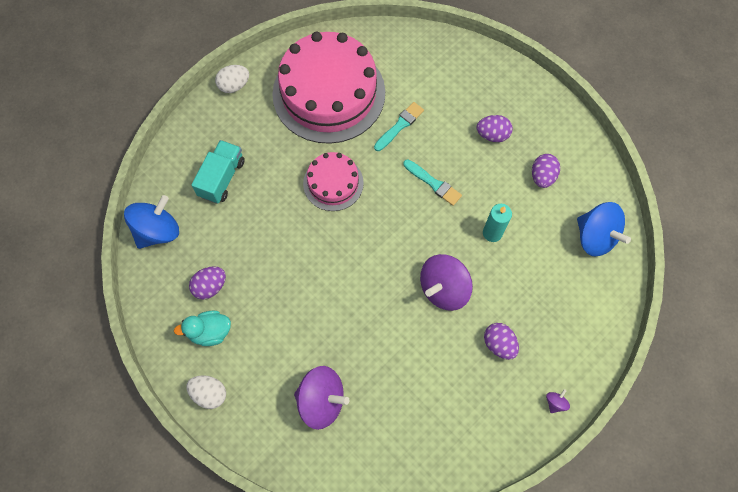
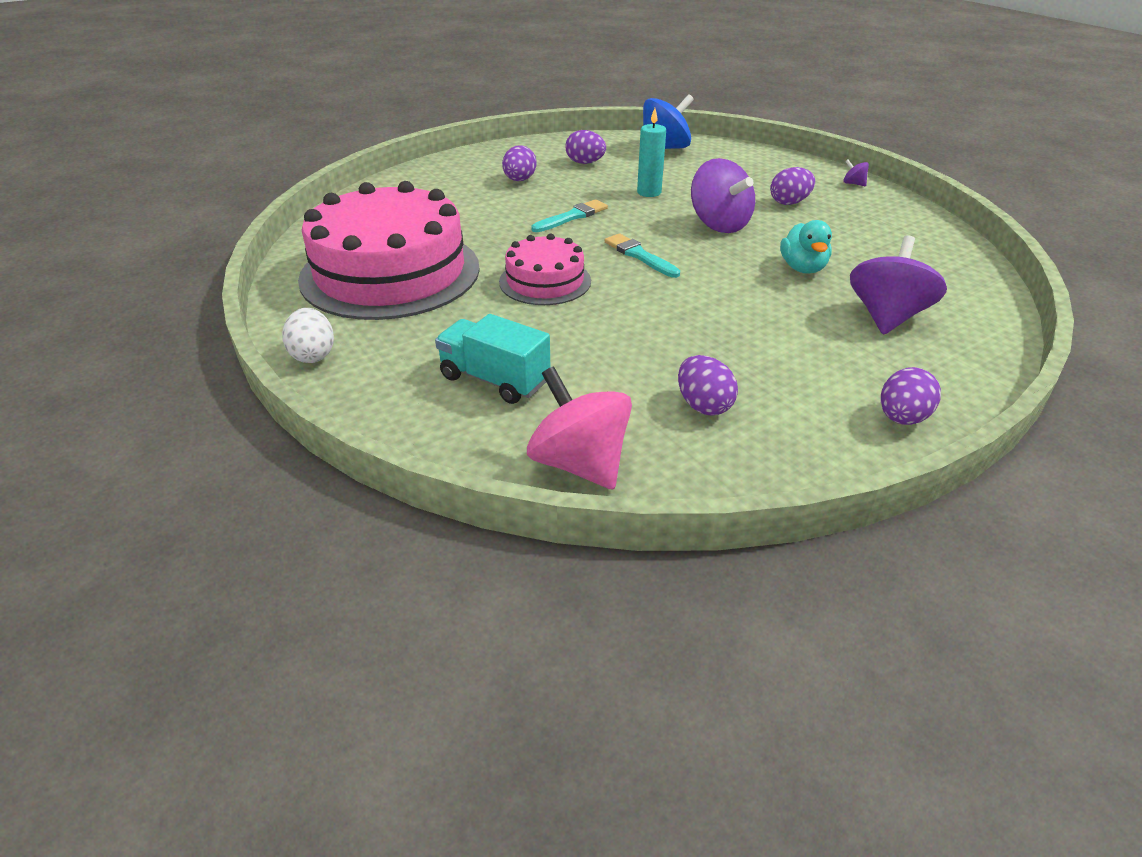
camera: 80 degrees left, 30 degrees down
blue spinning top [124,195,179,249] -> pink spinning top [527,367,632,490]
turquoise duck [174,311,231,346] -> turquoise duck moved to [780,220,832,274]
white egg [186,375,226,409] -> purple egg [881,367,941,425]
turquoise brush [374,102,424,151] -> turquoise brush moved to [605,233,680,278]

